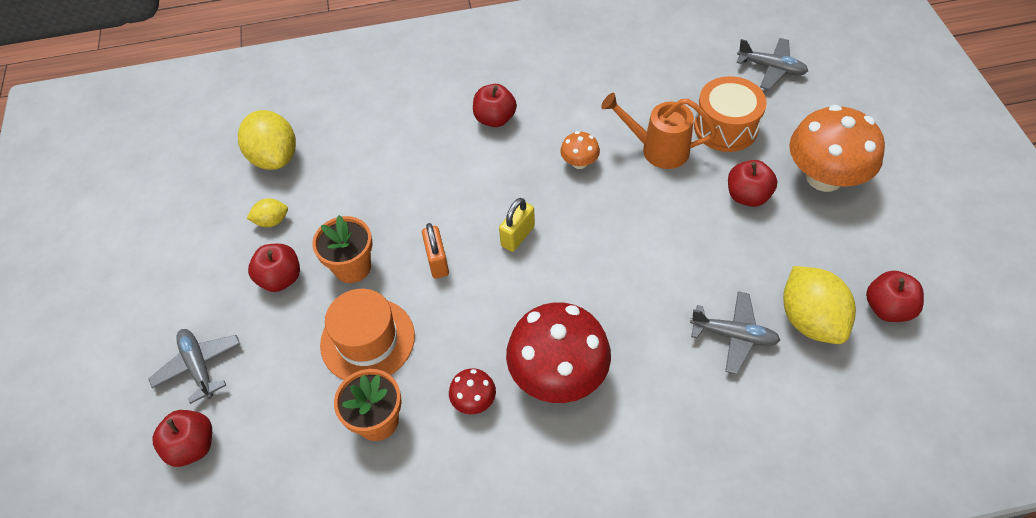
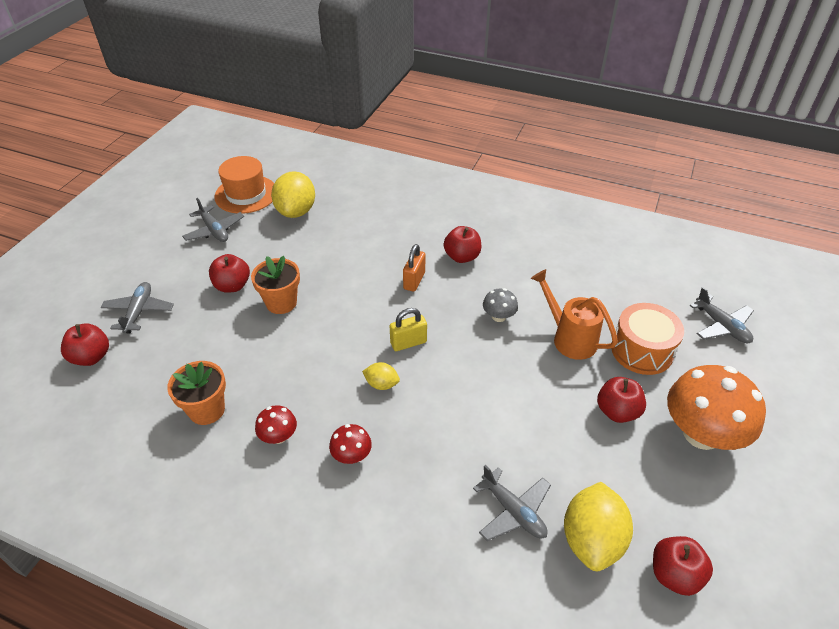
camera: 30 degrees right, 10 degrees down
yellow lemon [247,198,288,227] -> yellow lemon moved to [362,362,400,390]
orange hat [320,289,415,380] -> orange hat moved to [214,156,274,214]
orange padlock [422,223,449,279] -> orange padlock moved to [403,244,425,292]
red mushroom [506,302,611,403] -> red mushroom [329,424,372,464], size x0.46
orange mushroom [560,131,600,169] -> grey mushroom [483,288,518,322]
none -> grey plane [182,198,244,242]

